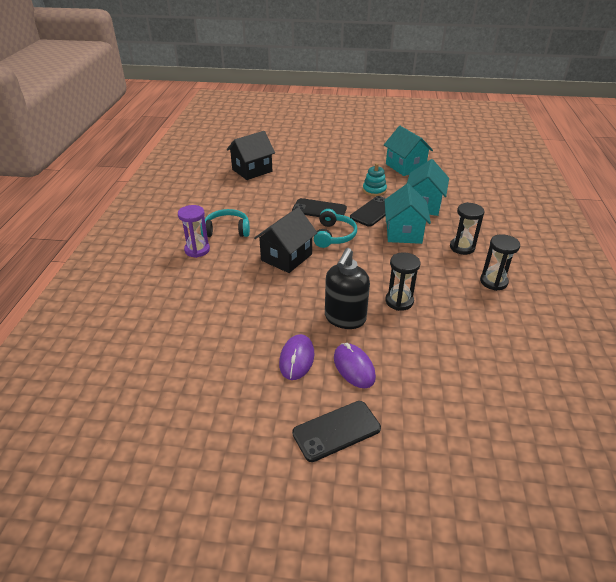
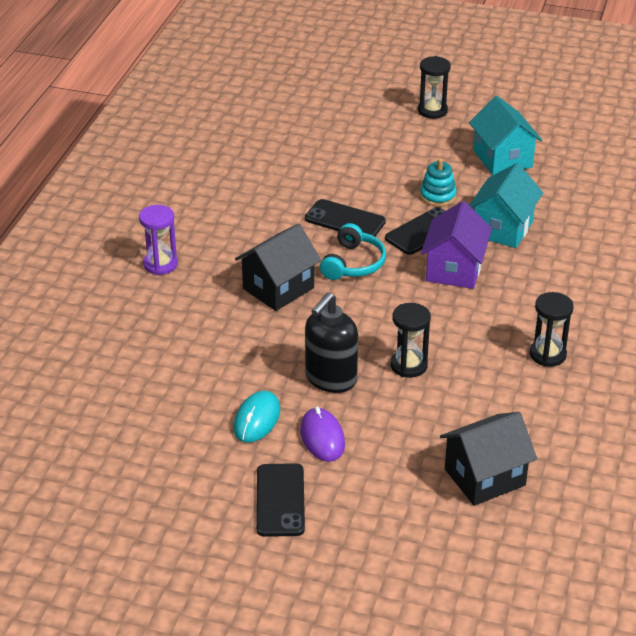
camera: 10 degrees right, 0 degrees up
turquoise headphones [200,209,250,237] -> none
black house [227,131,275,180] -> black house moved to [440,412,537,506]
purple mouse [279,334,315,380] -> turquoise mouse [233,391,280,443]
black phone [292,401,381,462] -> black phone turned 75 degrees counterclockwise [256,463,305,537]
turquoise house [385,183,431,244] -> purple house [421,201,492,289]
black hourglass [450,202,485,255] -> black hourglass moved to [418,56,451,119]

